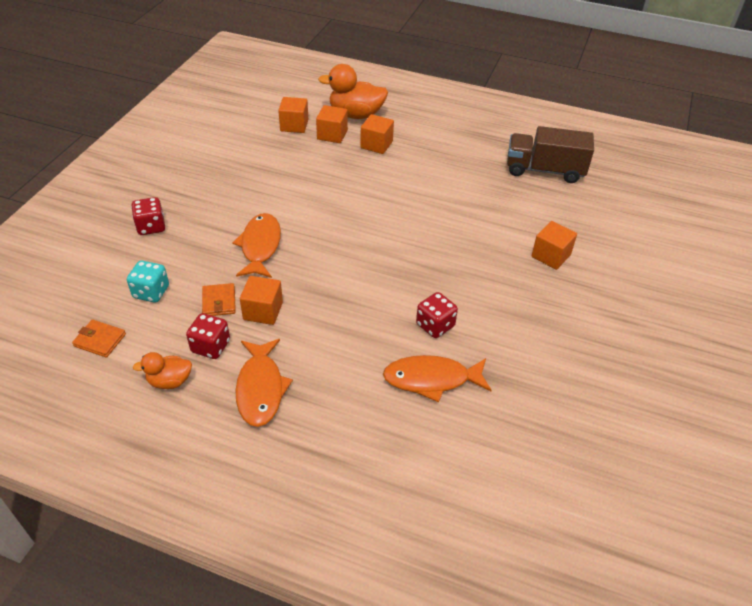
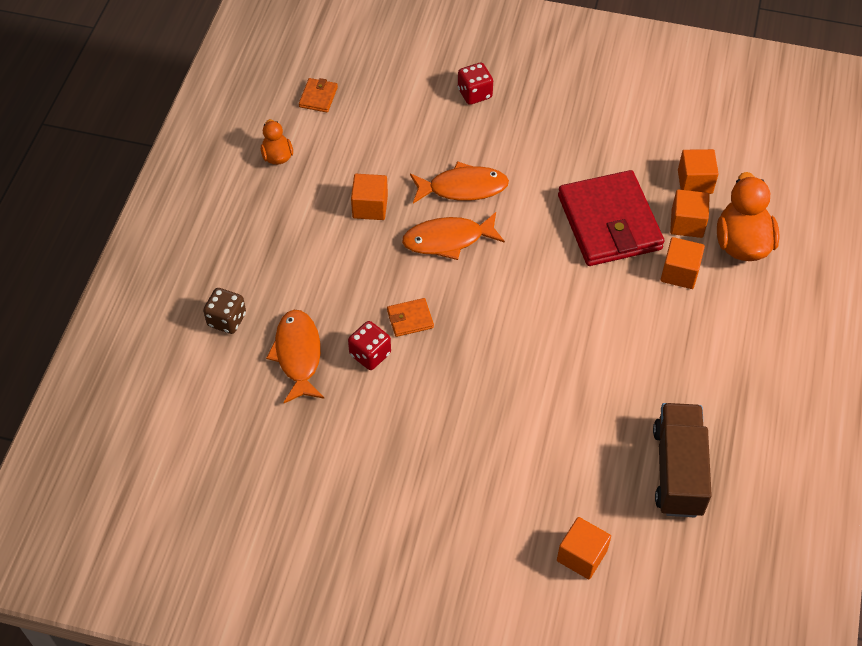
camera: 85 degrees right, 10 degrees up
turquoise dice [127,261,169,303] -> none
red dice [186,313,230,359] -> none
orange wallet [202,283,236,316] -> orange wallet moved to [387,298,434,337]
orange fish [235,339,293,427] -> orange fish moved to [402,212,505,260]
orange cube [531,221,577,270] -> orange cube moved to [557,517,611,579]
none -> brown dice [203,288,246,334]
none -> red wallet [558,170,664,266]

